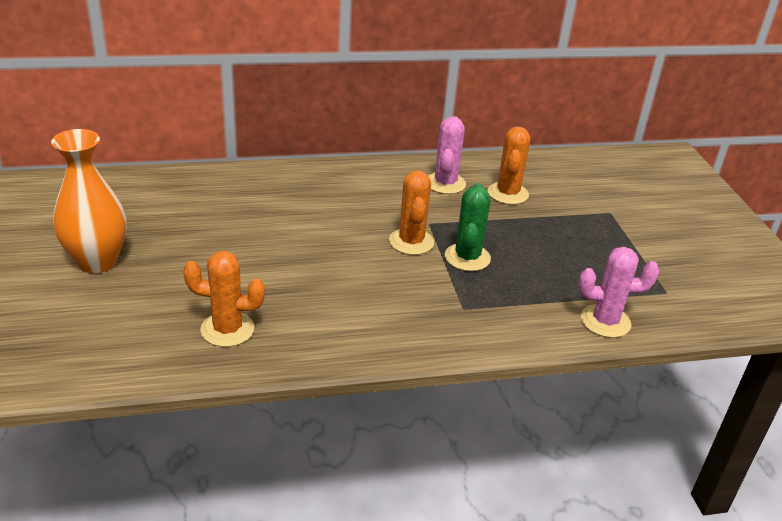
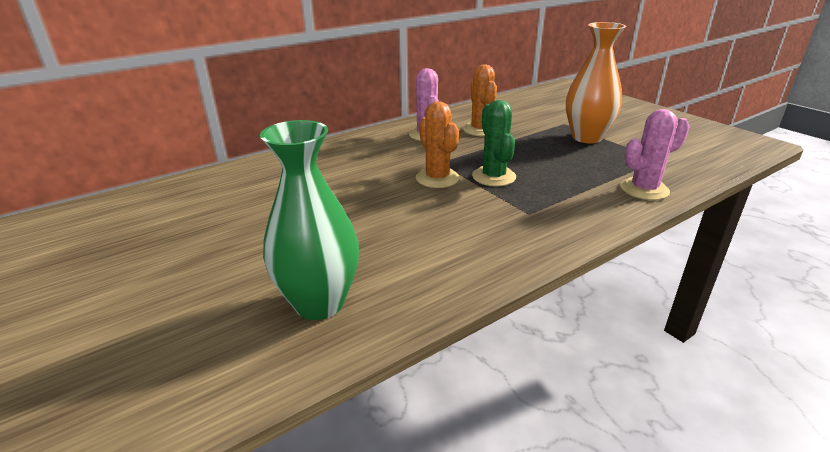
camera: 20 degrees left, 5 degrees down
orange vase [51,129,127,273] -> orange vase moved to [566,22,626,143]
orange cactus [183,251,265,347] -> green vase [260,120,359,320]

